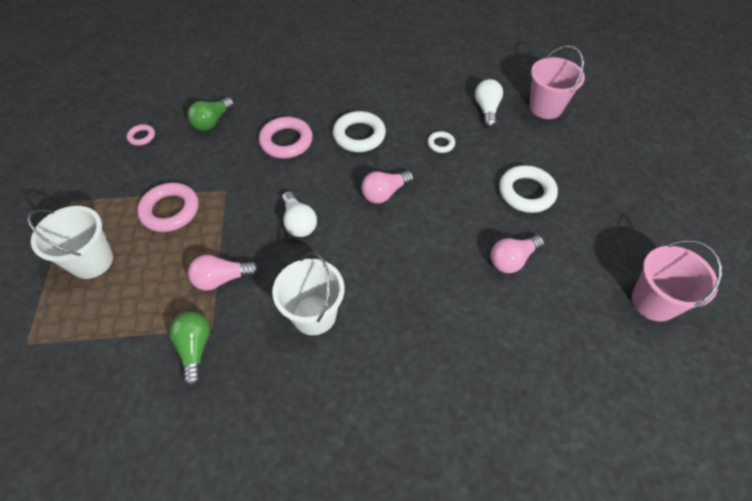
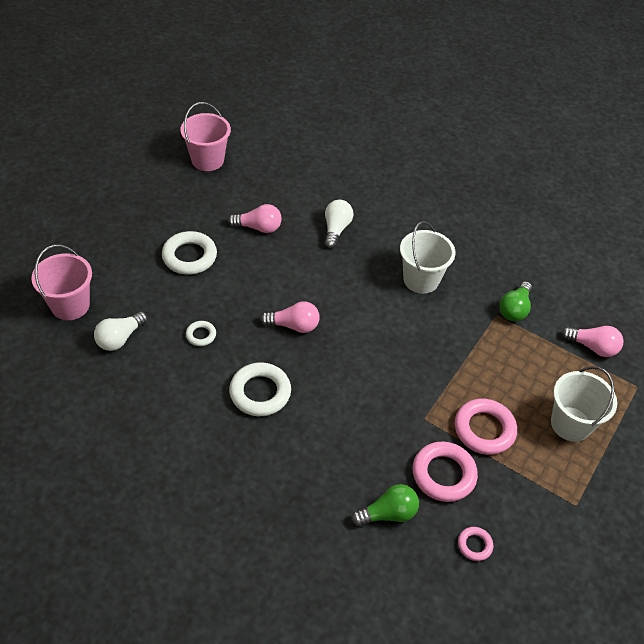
camera: 145 degrees left, 5 degrees down
pink light bulb [188,255,259,290] -> pink light bulb moved to [561,326,624,357]
pink ring [259,117,313,159] -> pink ring moved to [412,442,478,502]
white light bulb [282,191,317,237] -> white light bulb moved to [324,200,354,249]

